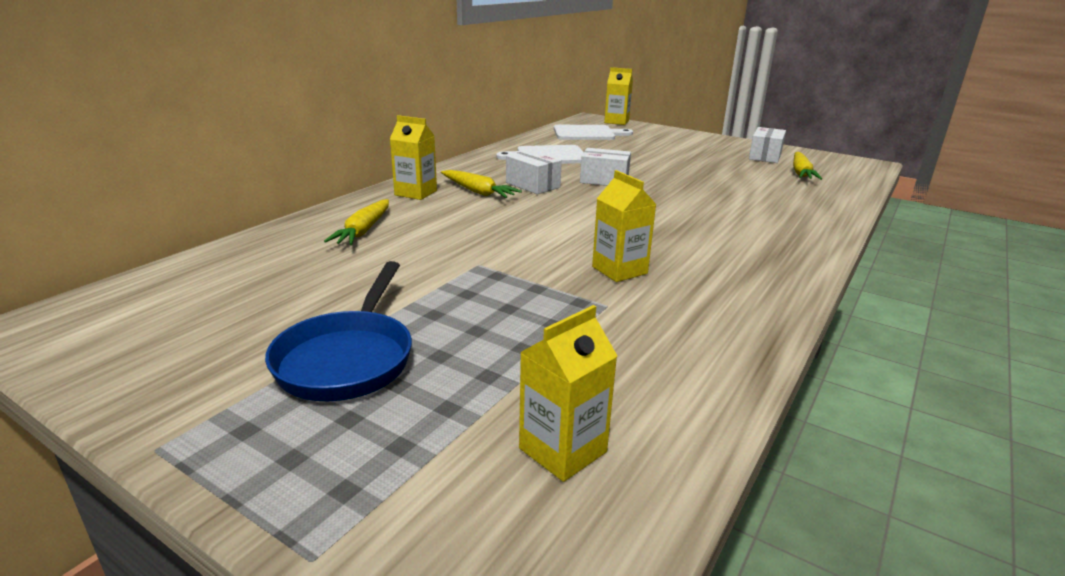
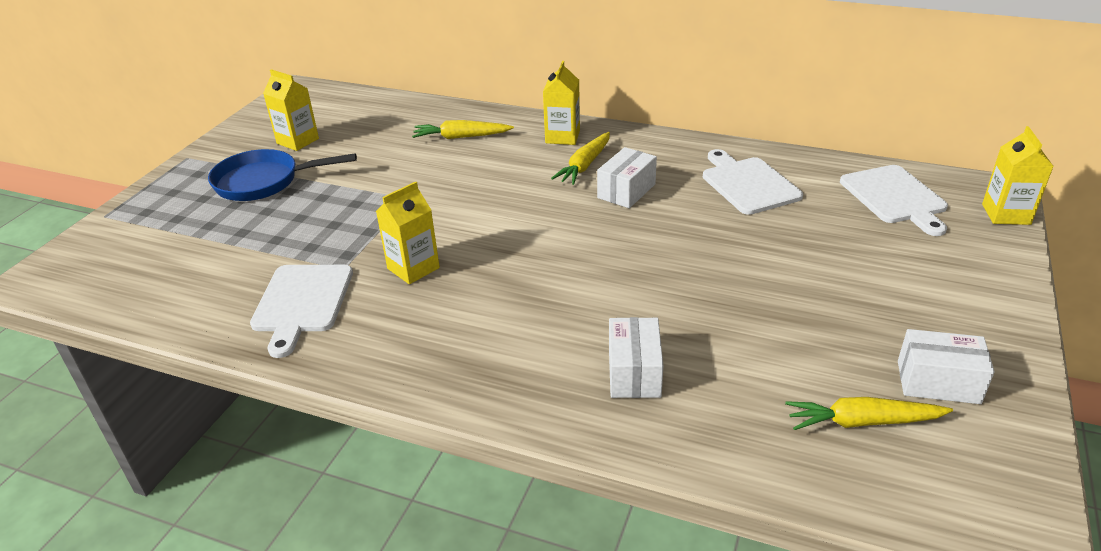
camera: 80 degrees right, 10 degrees up
yellow carton [519,305,617,482] -> yellow carton moved to [263,69,319,151]
white box [580,148,631,186] -> white box moved to [609,317,663,398]
none -> white cutting board [250,265,353,358]

